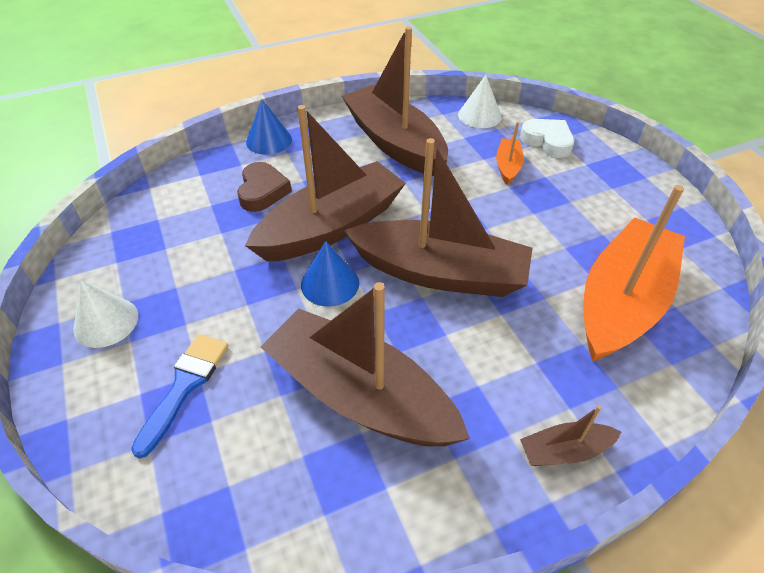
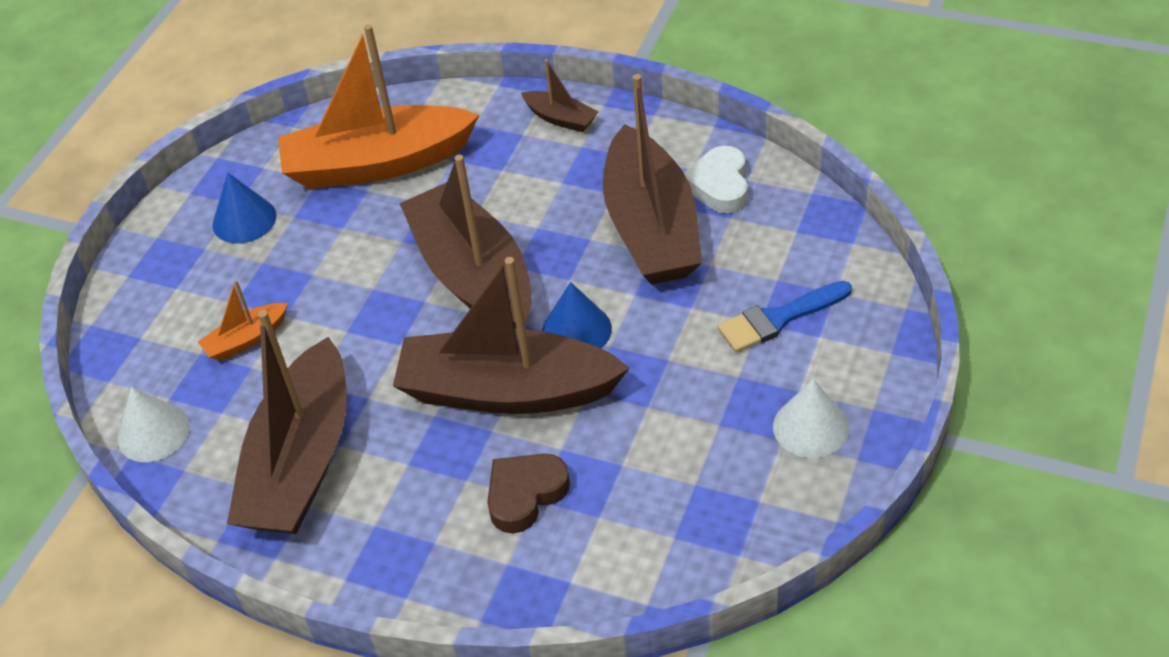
camera: 130 degrees left, 0 degrees up
blue cone [246,99,292,155] -> blue cone moved to [213,173,277,244]
white heart [520,119,574,158] -> white heart moved to [684,146,748,213]

